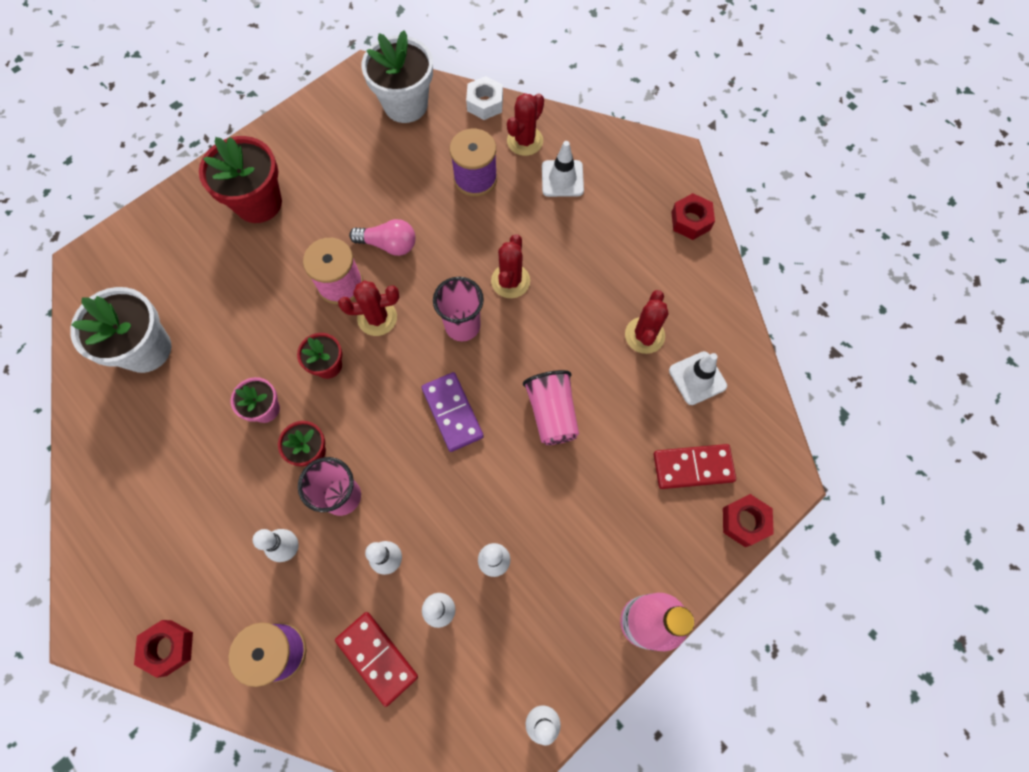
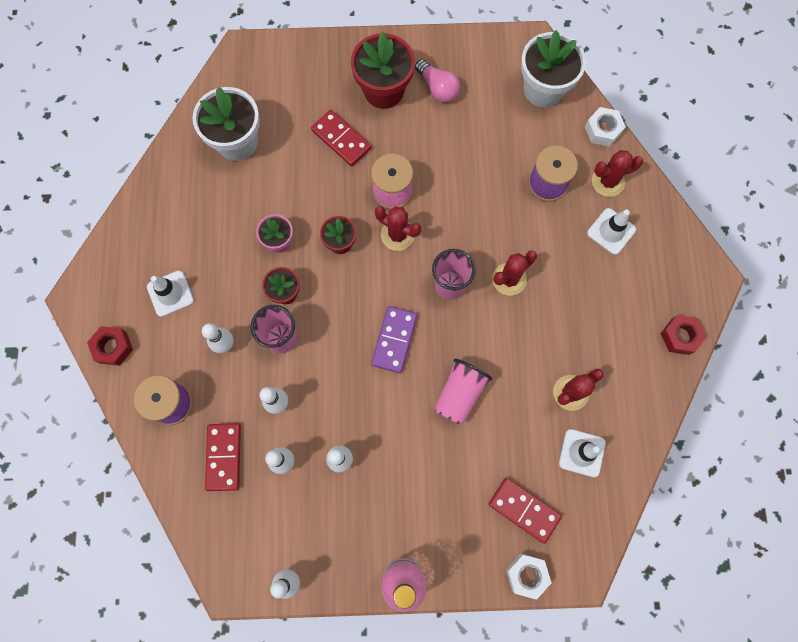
camera: 40 degrees right, 5 degrees up
pink light bulb [349,219,415,256] -> pink light bulb moved to [415,59,460,102]
red nut [723,494,774,547] -> white nut [506,553,551,600]
none -> white traffic cone [147,271,194,317]
none -> red domino [311,110,372,166]

